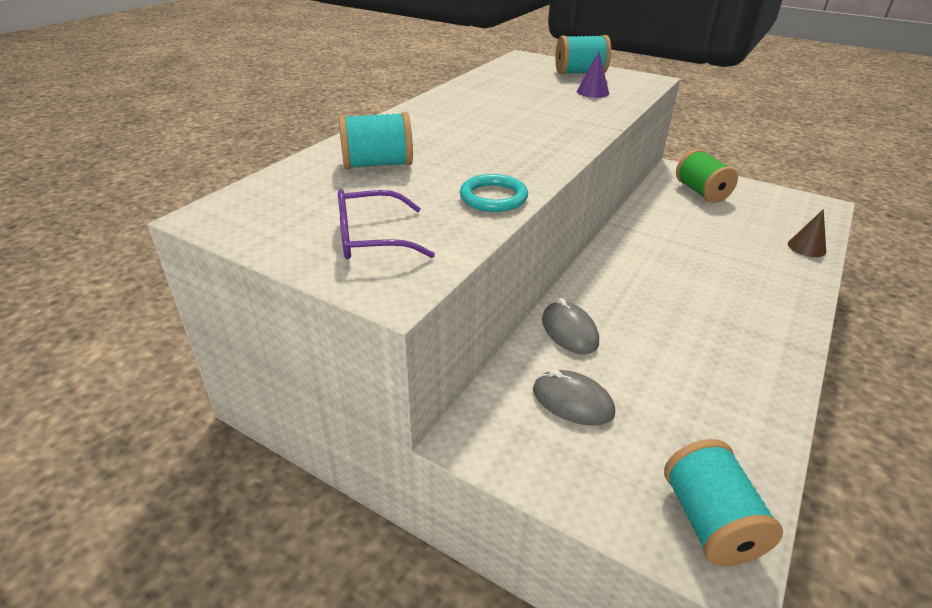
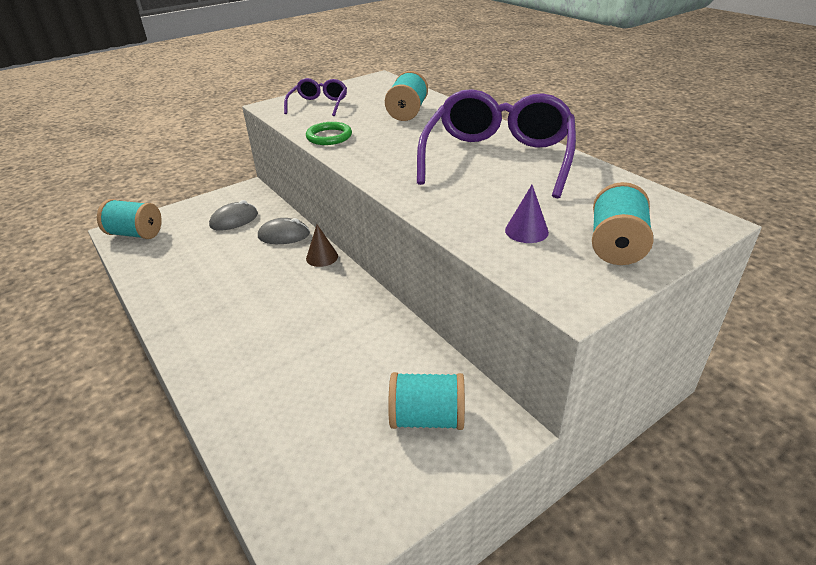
camera: 115 degrees right, 0 degrees up
turquoise ring [460,174,528,212] -> green ring [306,122,352,145]
green spool [676,149,738,203] -> turquoise spool [388,372,465,430]
brown cone [788,209,826,257] -> brown cone moved to [306,224,338,267]
none -> purple glasses [417,89,576,198]

